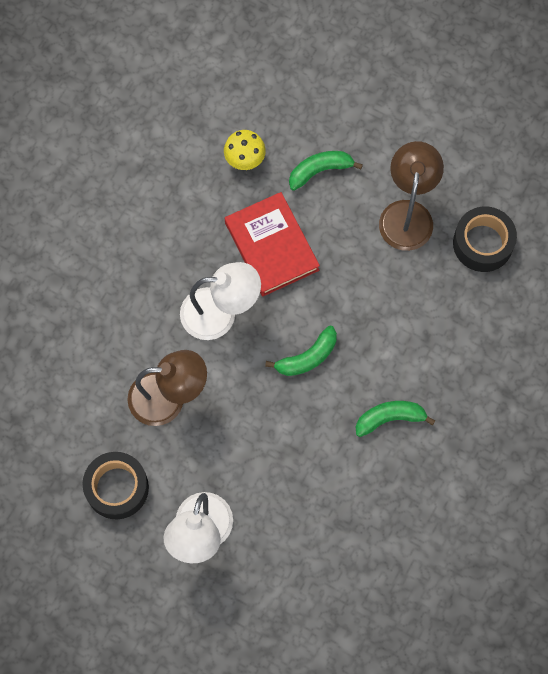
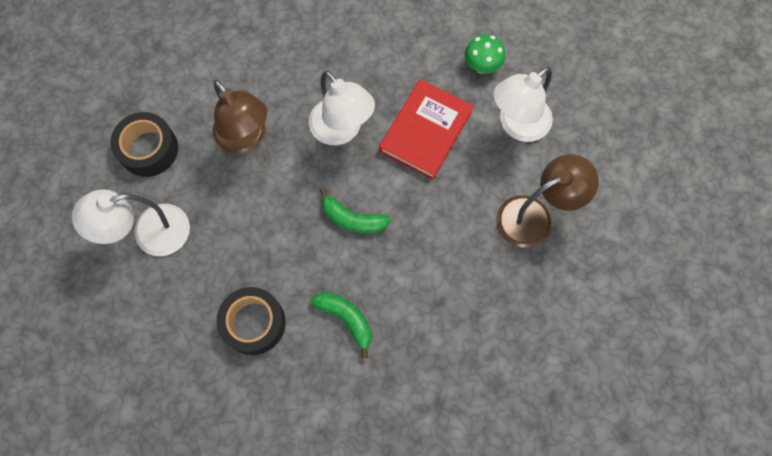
camera: 55 degrees right, 0 degrees up
yellow mushroom [224,130,266,170] -> green mushroom [465,34,505,74]
green banana [289,151,363,191] -> white lamp [493,66,553,142]
black tape [453,206,517,272] -> black tape moved to [217,287,286,355]

